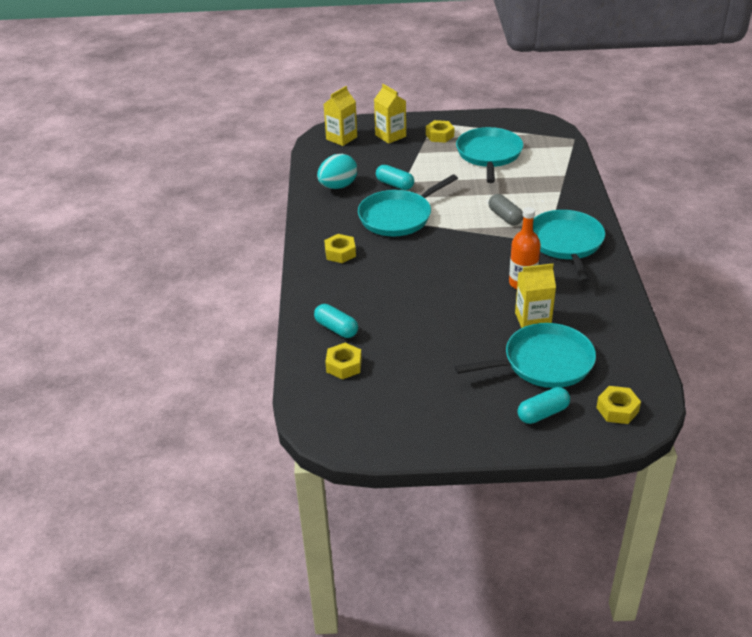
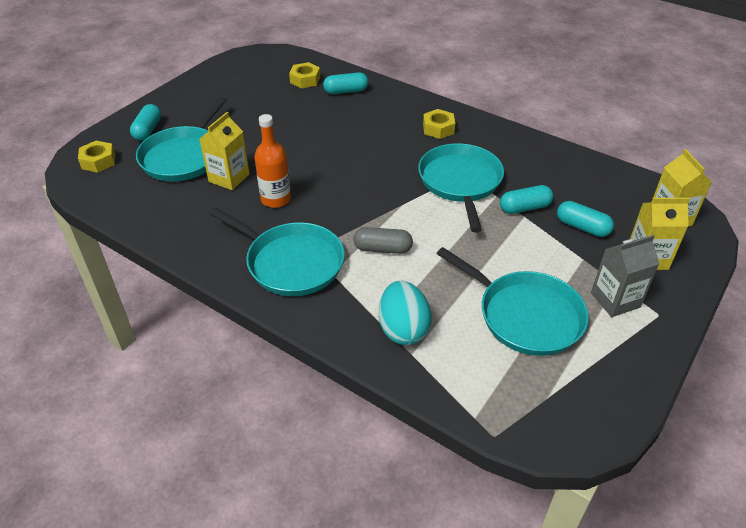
camera: 125 degrees right, 5 degrees up
turquoise egg [317,154,357,189] -> turquoise egg moved to [379,281,432,345]
yellow nut [426,120,454,143] -> grey carton [591,235,659,317]
none -> turquoise capsule [557,201,614,237]

